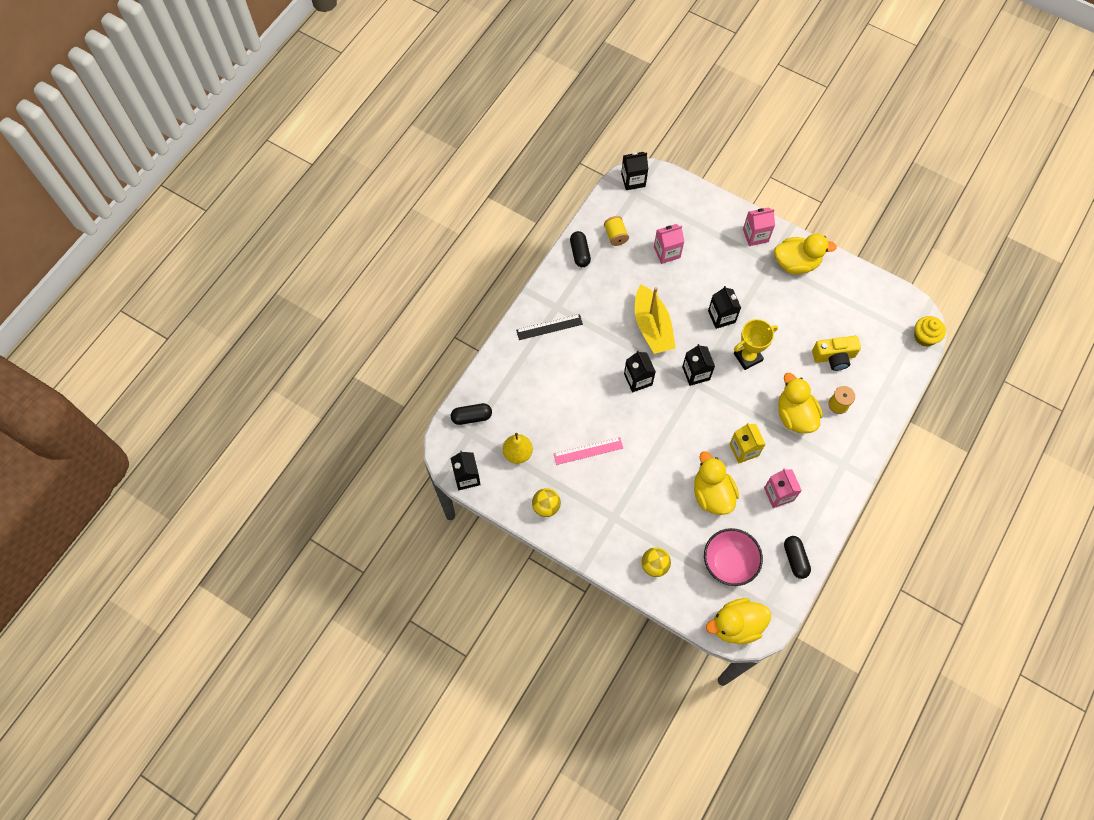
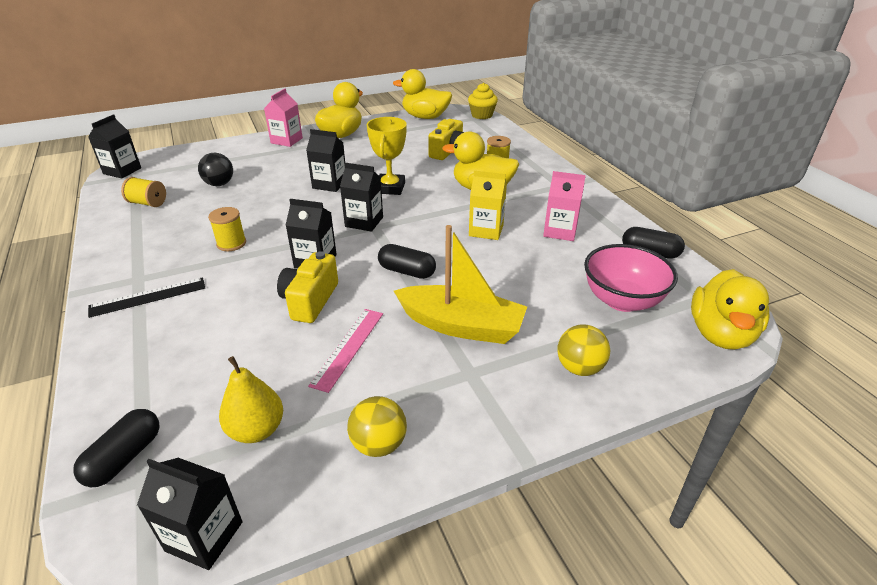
camera: 55 degrees left, 30 degrees down
black ruler [516,314,583,340] -> black ruler turned 45 degrees clockwise [88,277,205,318]
black capsule [570,231,591,267] -> black capsule moved to [378,244,436,279]
yellow boat [635,285,676,354] -> yellow boat moved to [394,225,527,344]
pink carton [654,224,685,264] -> black ball [198,153,233,186]
yellow duck [694,451,739,515] -> yellow duck moved to [393,69,452,119]
none -> yellow spool [208,207,246,251]
none -> yellow camera [277,251,338,323]

